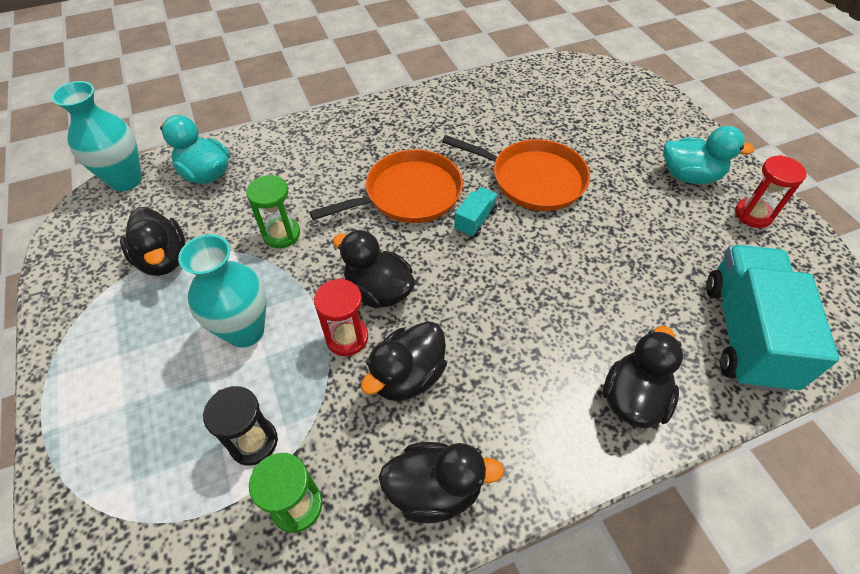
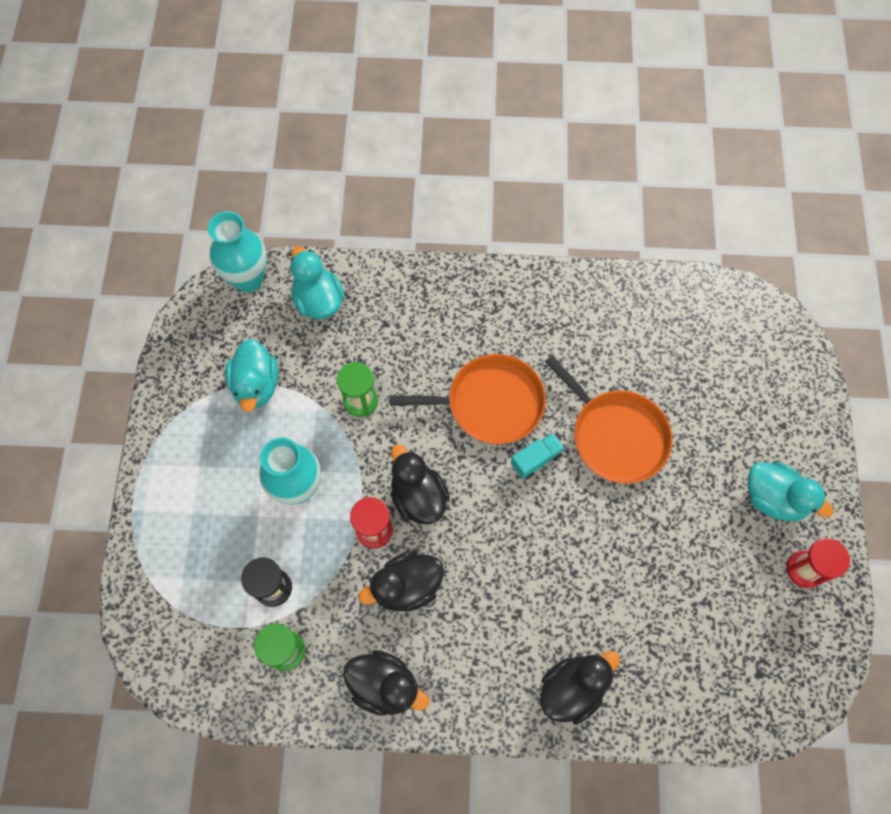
camera: 25 degrees right, 15 degrees up
black duck [120,207,185,276] -> turquoise duck [225,339,279,412]
turquoise truck [706,245,839,392] -> none

